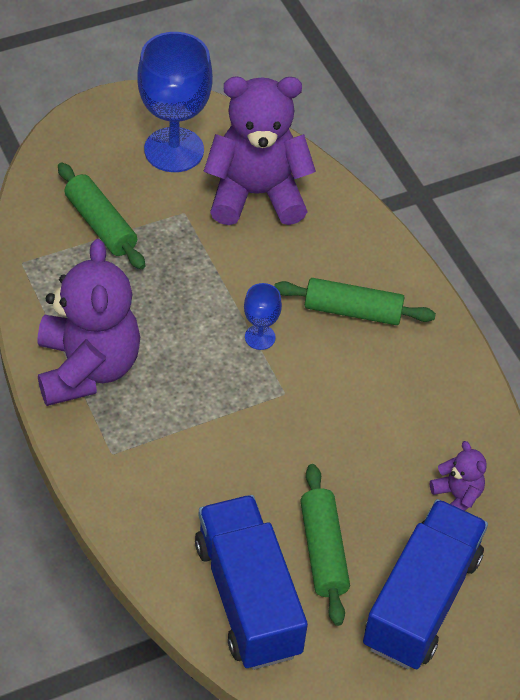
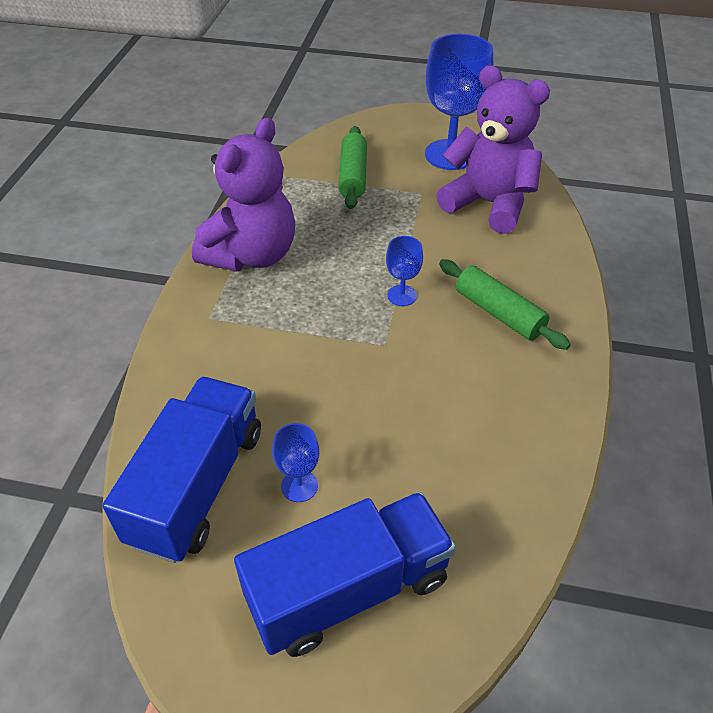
camera: 40 degrees right, 5 degrees down
green rolling pin [300,464,350,626] -> blue goblet [272,423,319,502]
purple teddy bear [430,441,487,511] -> none

